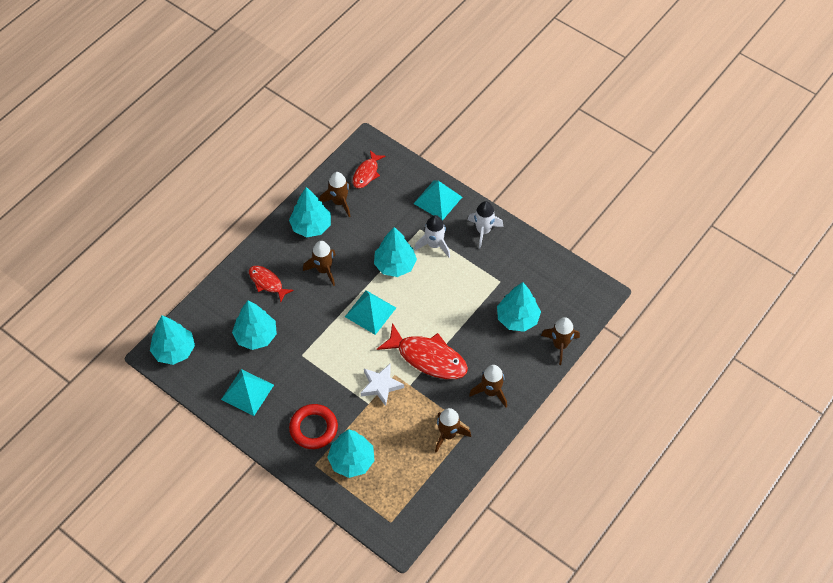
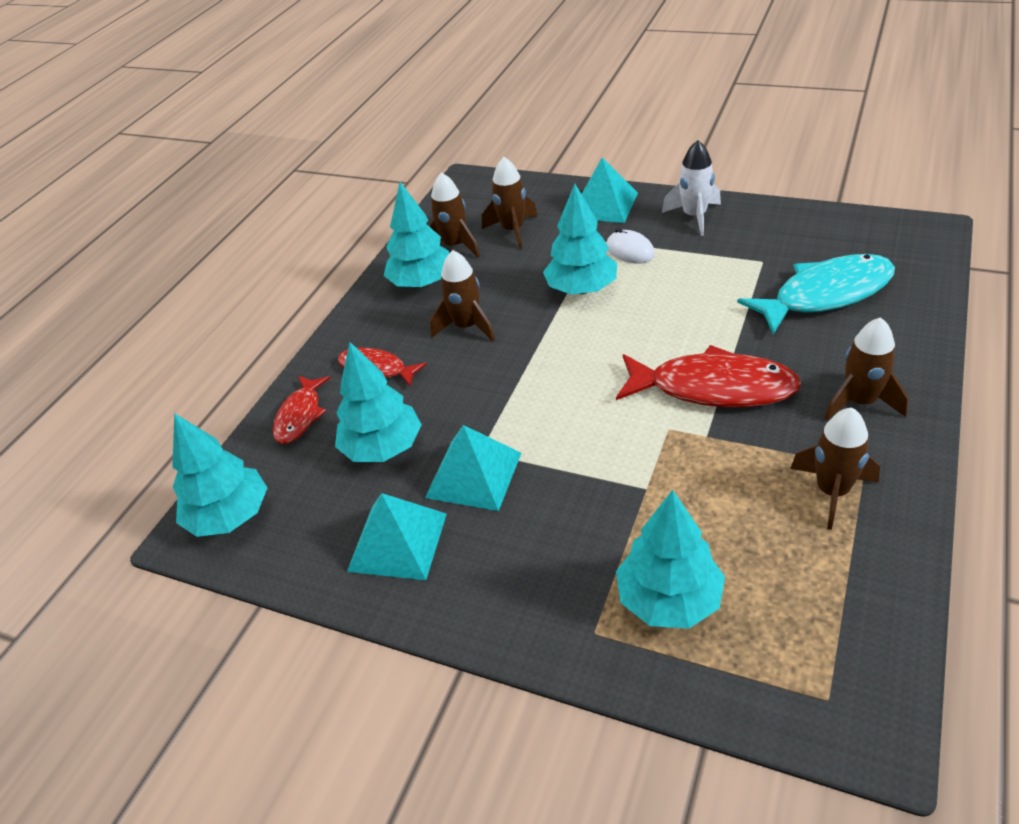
camera: 10 degrees left, 15 degrees down
red ring [289,404,338,449] -> none
turquoise pyramid [345,290,396,335] -> turquoise pyramid moved to [425,425,521,511]
red fish [353,150,386,188] -> red fish moved to [273,376,330,444]
white star [361,364,404,406] -> none
white rocket [414,215,450,258] -> white mouse [606,228,655,264]
turquoise tree [497,282,541,332] -> turquoise fish [737,254,895,334]
brown rocket [541,317,580,365] -> brown rocket moved to [482,157,538,249]

